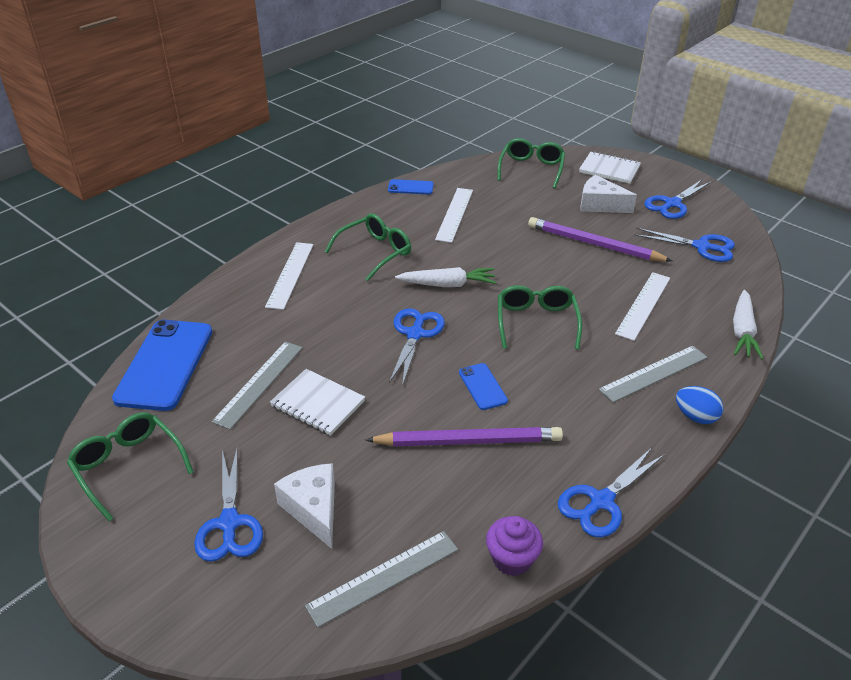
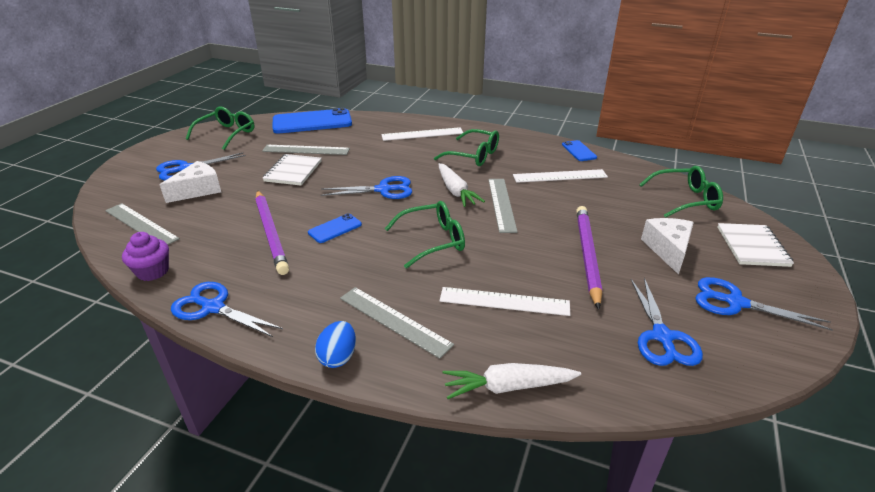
camera: 70 degrees right, 5 degrees down
none -> grey ruler [488,179,518,233]

